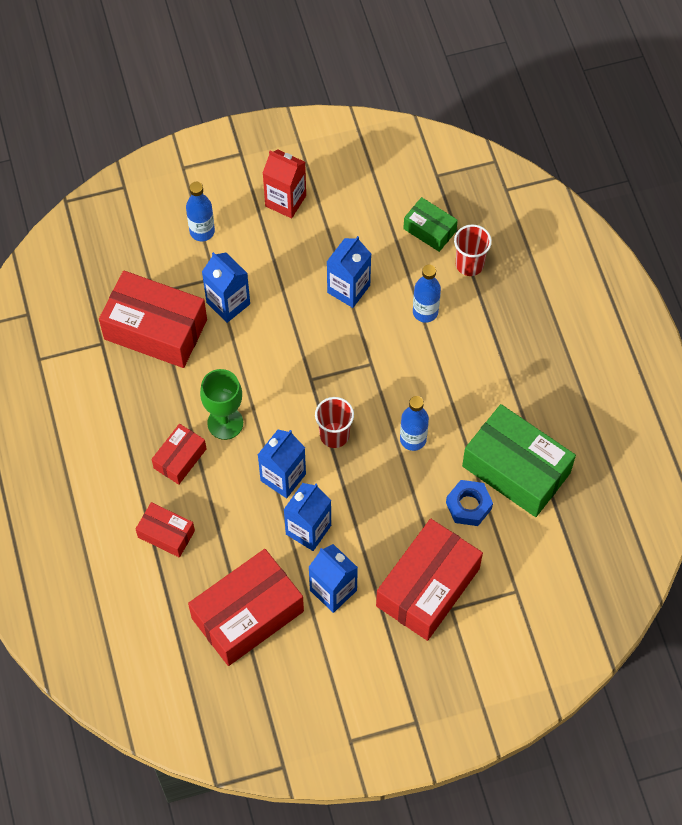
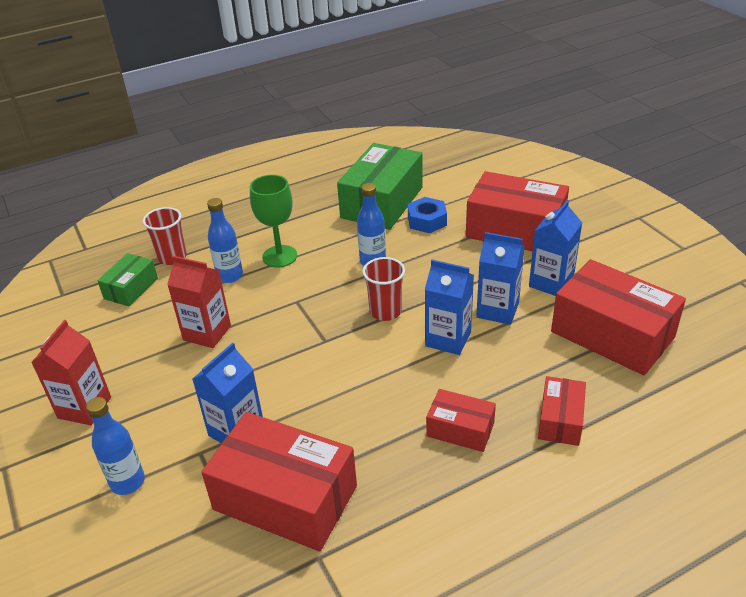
camera: 100 degrees left, 25 degrees down
red box [99,271,207,368] -> red box turned 75 degrees counterclockwise [201,412,357,551]
green goblet [200,369,243,440] -> green goblet moved to [250,175,297,268]
blue carton [327,236,371,308] -> red carton [167,256,231,348]

